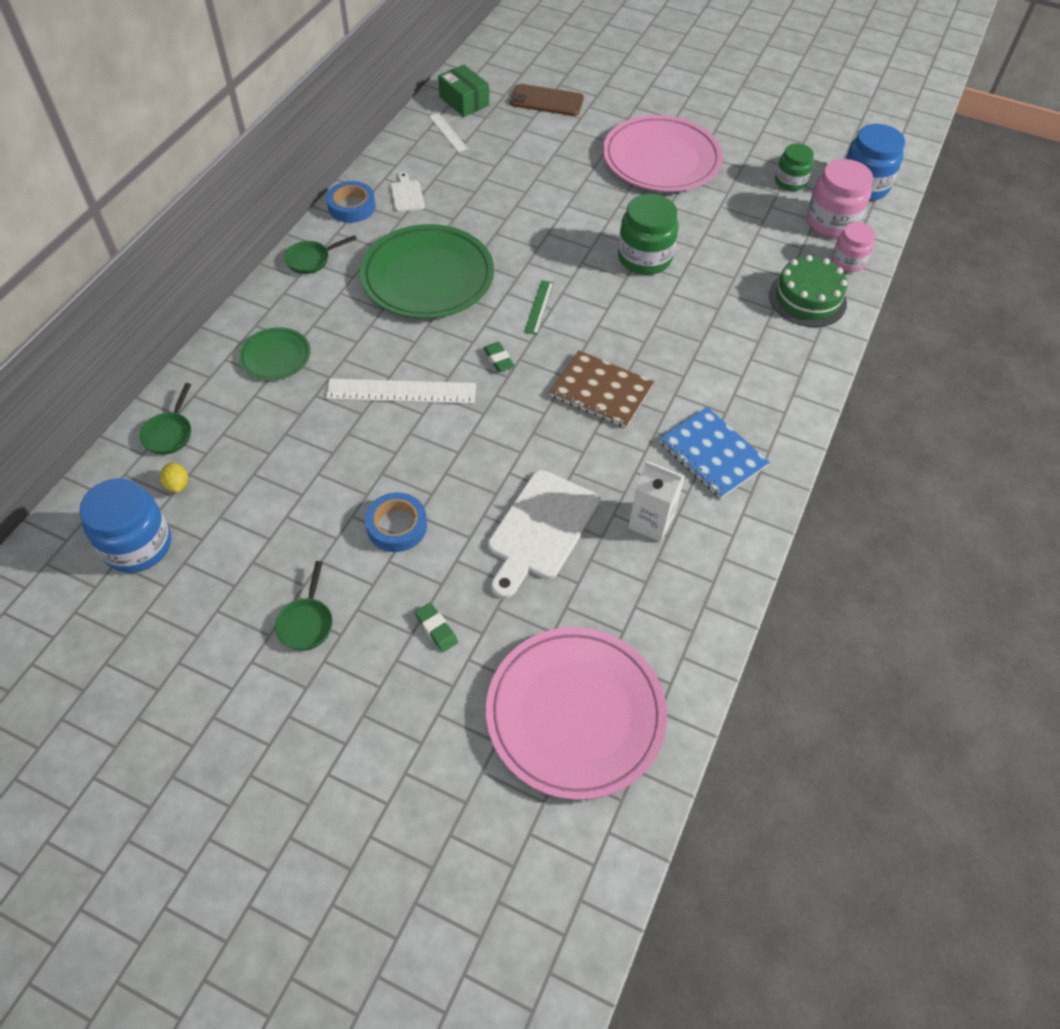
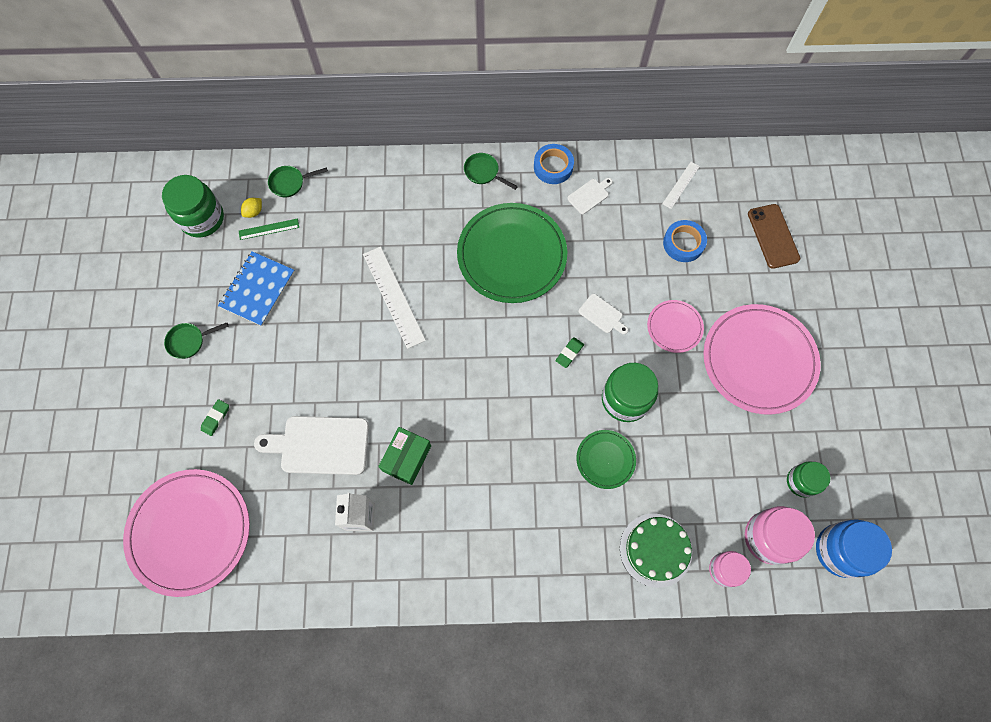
camera: 65 degrees right, 15 degrees up
blue jar [79,478,171,573] -> green jar [162,175,224,238]
green plate [239,327,310,381] -> green plate moved to [576,430,636,489]
blue tape [365,492,427,552] -> blue tape moved to [663,220,707,262]
green box [438,65,489,117] -> green box moved to [378,427,431,485]
green eraser [483,342,515,372] -> green eraser moved to [555,337,584,368]
green ruler [524,280,554,335] -> green ruler moved to [239,218,299,240]
brown notebook [550,350,654,428] -> none
blue notebook [659,407,770,499] -> blue notebook moved to [218,251,295,326]
none -> white cutting board [579,294,628,334]
none -> pink plate [647,300,704,353]

